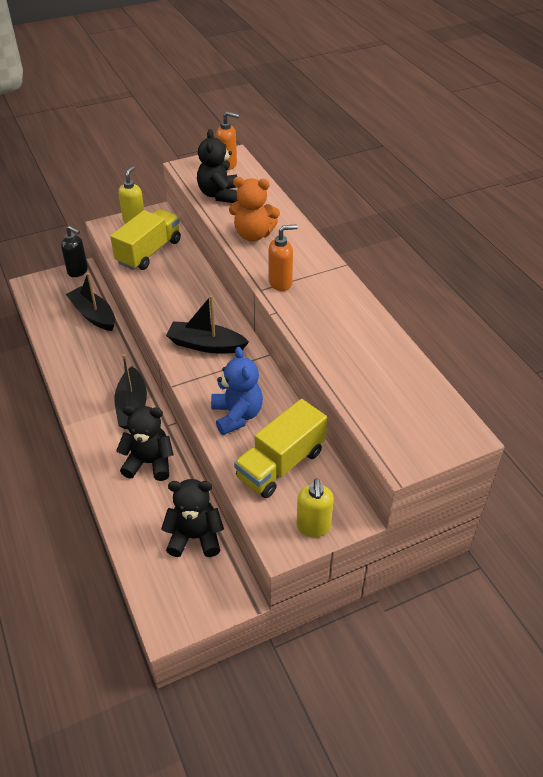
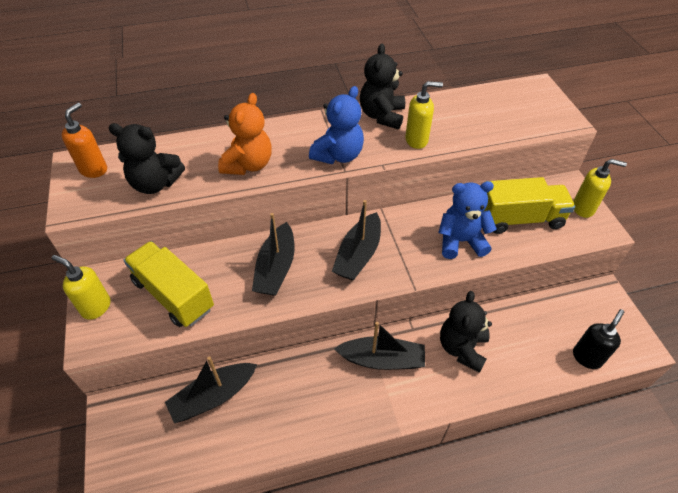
camera: 80 degrees left, 5 degrees up
black soap dispenser [61,226,88,277] -> black soap dispenser moved to [573,309,624,369]
black teddy bear [161,479,224,557] -> black teddy bear moved to [360,43,405,129]
yellow truck [234,399,327,498] -> yellow truck turned 60 degrees counterclockwise [483,177,575,234]
orange soap dispenser [269,224,298,291] -> blue teddy bear [309,86,364,164]
none -> black boat [252,213,295,296]
none -> yellow soap dispenser [405,81,443,149]

